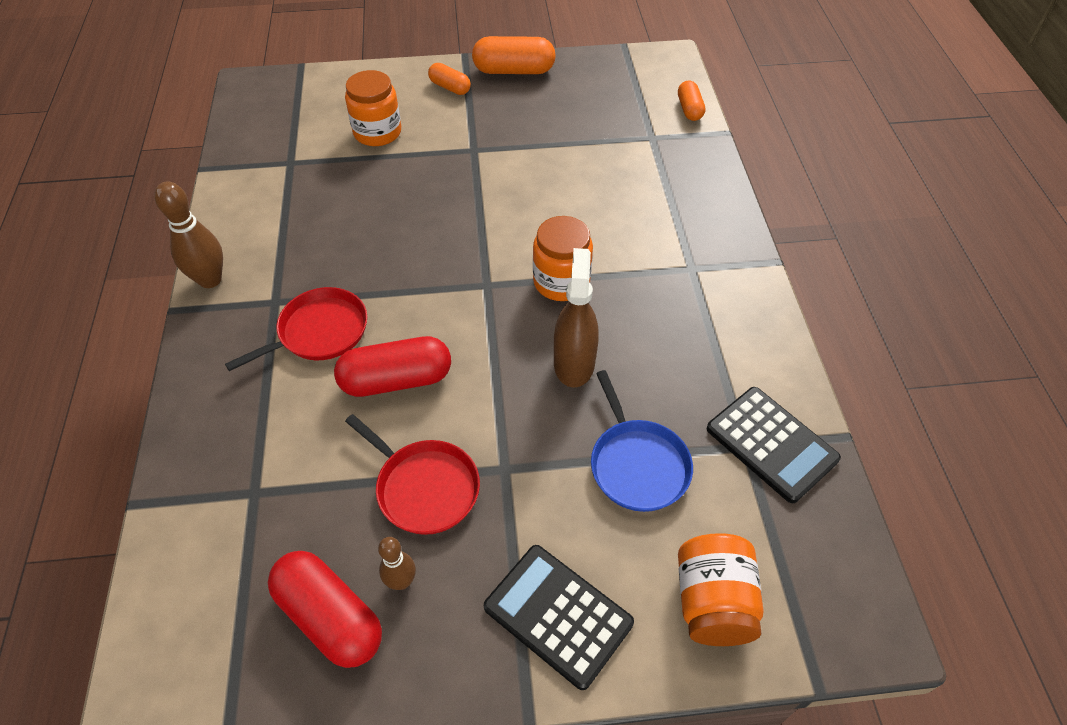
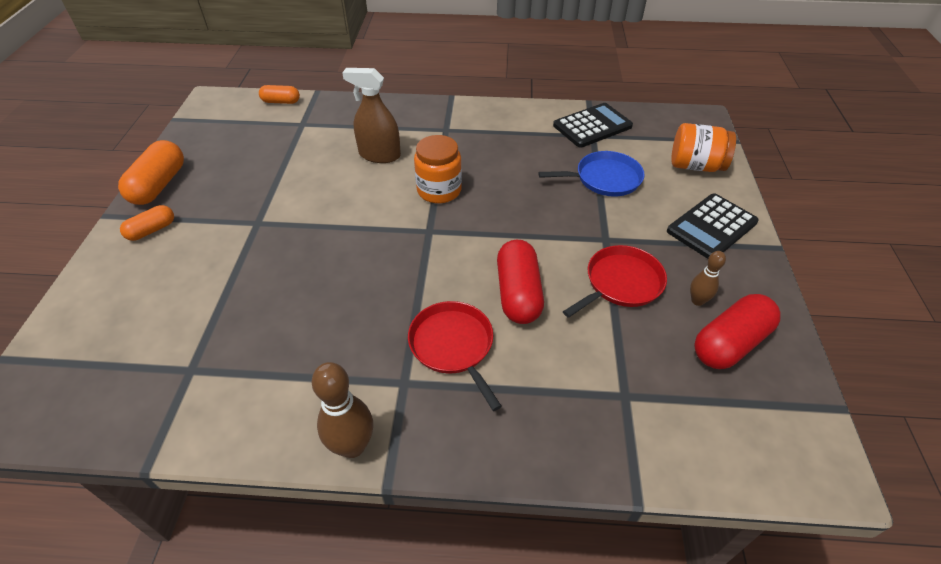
camera: 80 degrees left, 5 degrees down
orange jar [345,70,401,146] -> none
brown spray bottle [554,248,599,388] -> brown spray bottle moved to [342,68,401,163]

